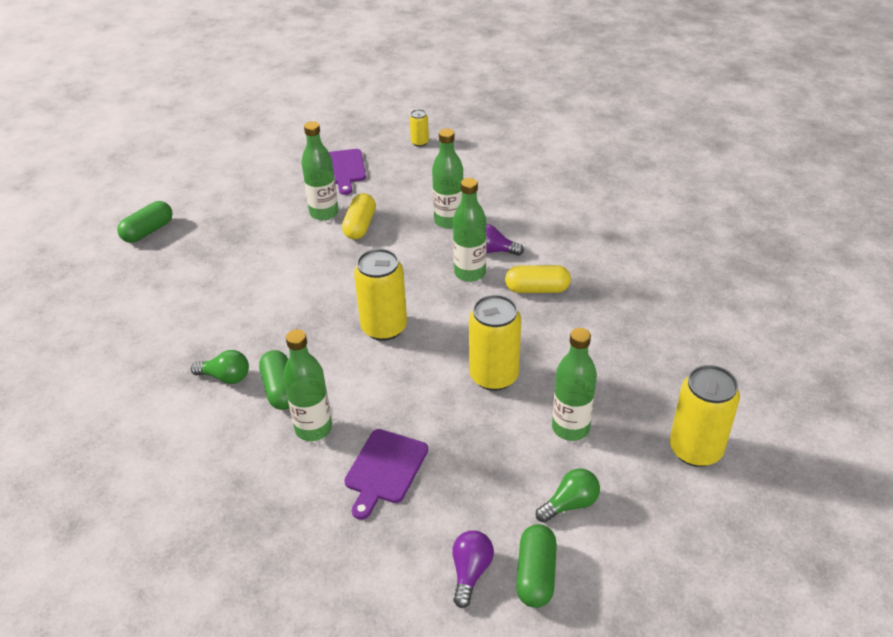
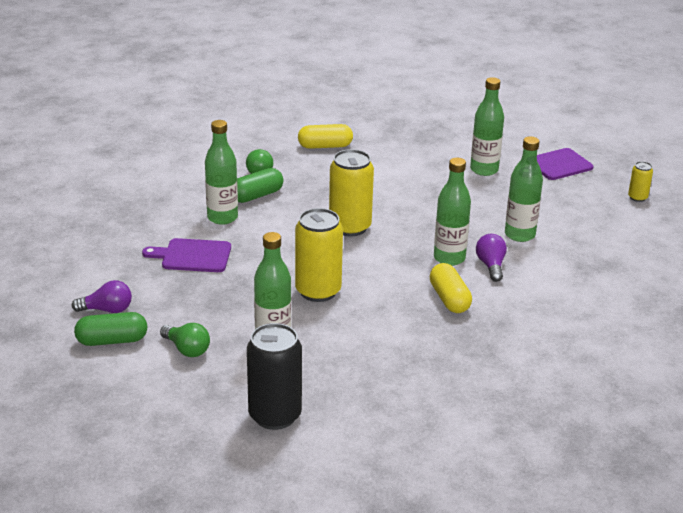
camera: 70 degrees right, 10 degrees down
green capsule [117,201,172,243] -> none
yellow capsule [342,193,376,239] -> yellow capsule moved to [298,124,353,149]
yellow can [670,365,740,467] -> black can [247,323,302,430]

